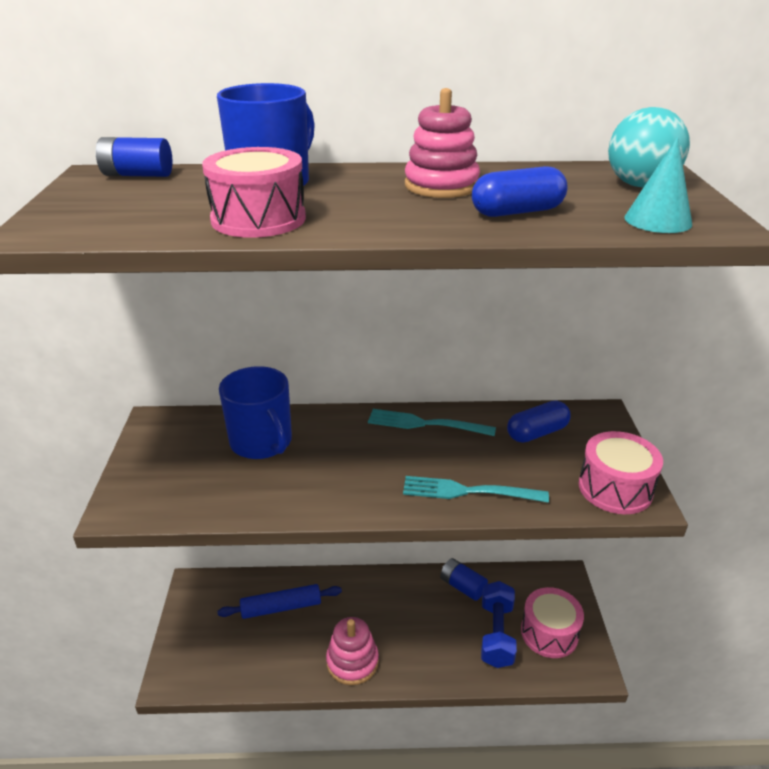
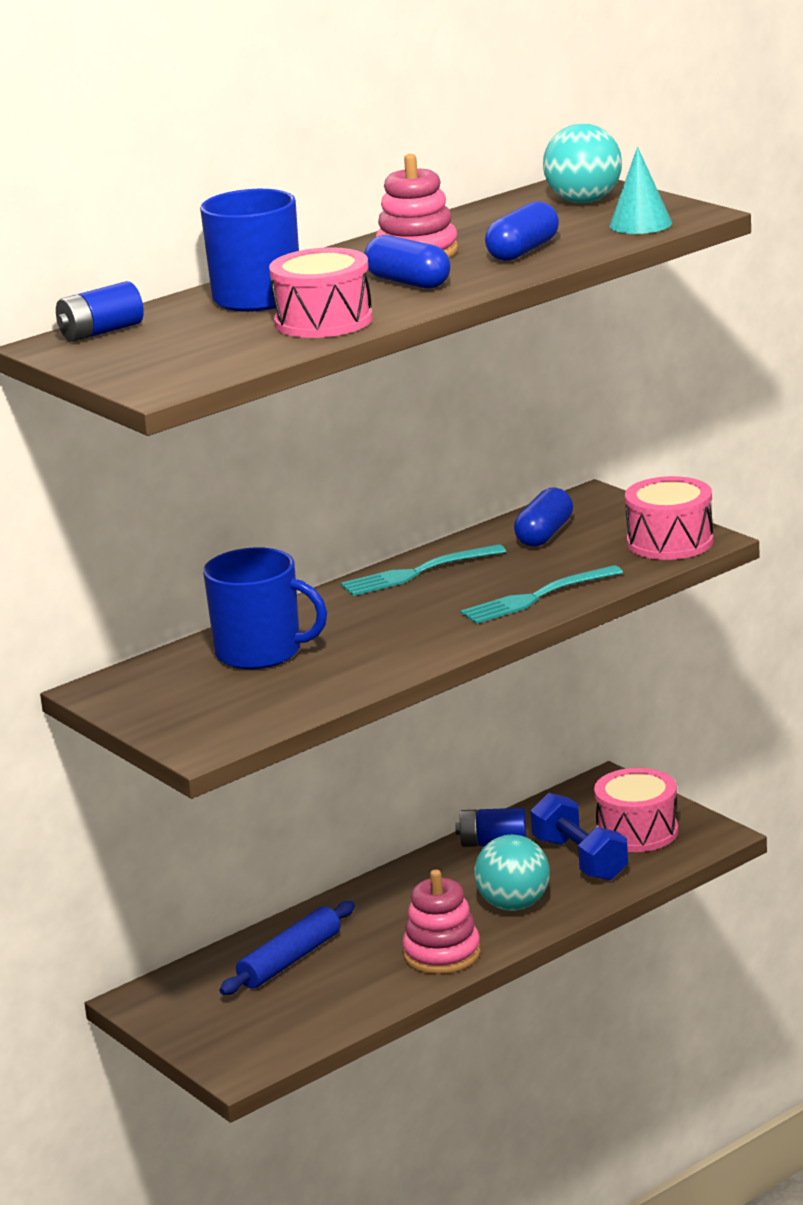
camera: 35 degrees left, 10 degrees down
none -> blue capsule [364,235,450,289]
none -> turquoise ball [474,835,550,911]

